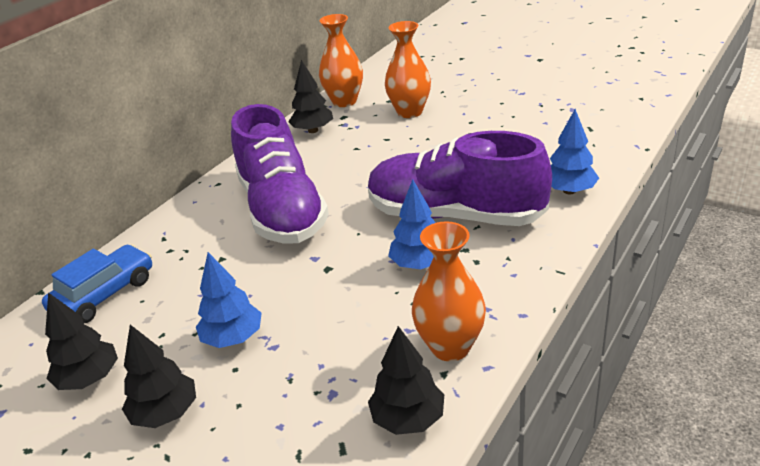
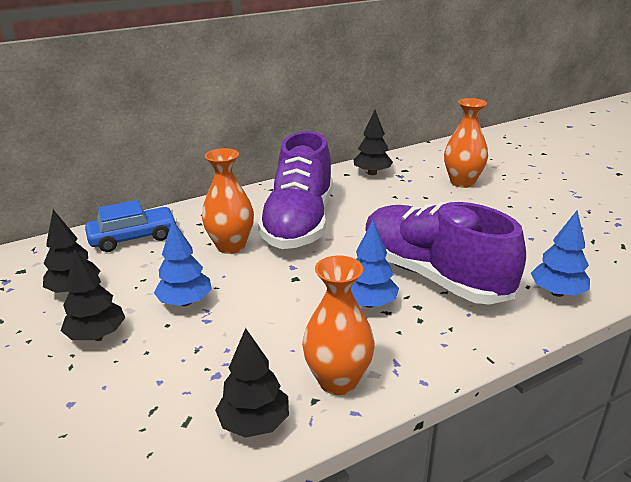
camera: 25 degrees right, 5 degrees down
orange vase [319,14,363,107] -> orange vase moved to [202,148,254,254]

